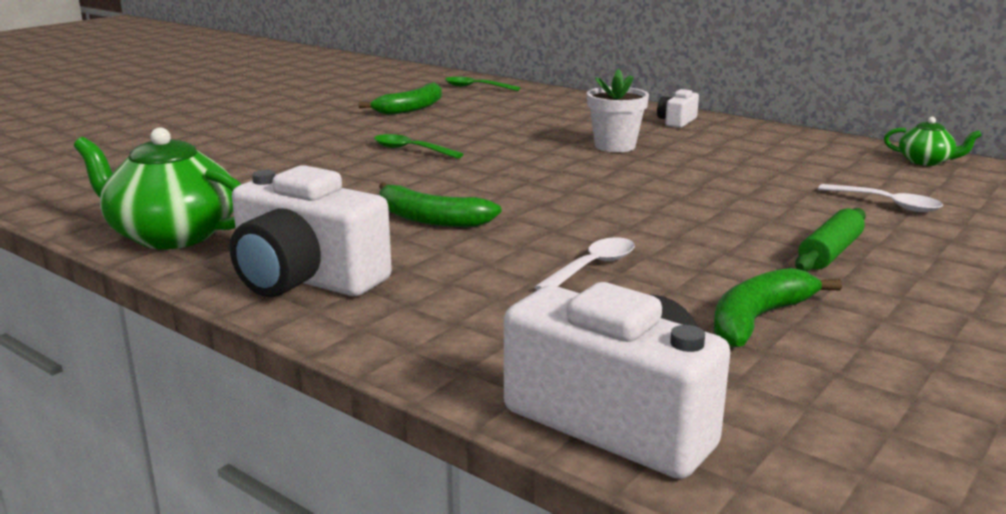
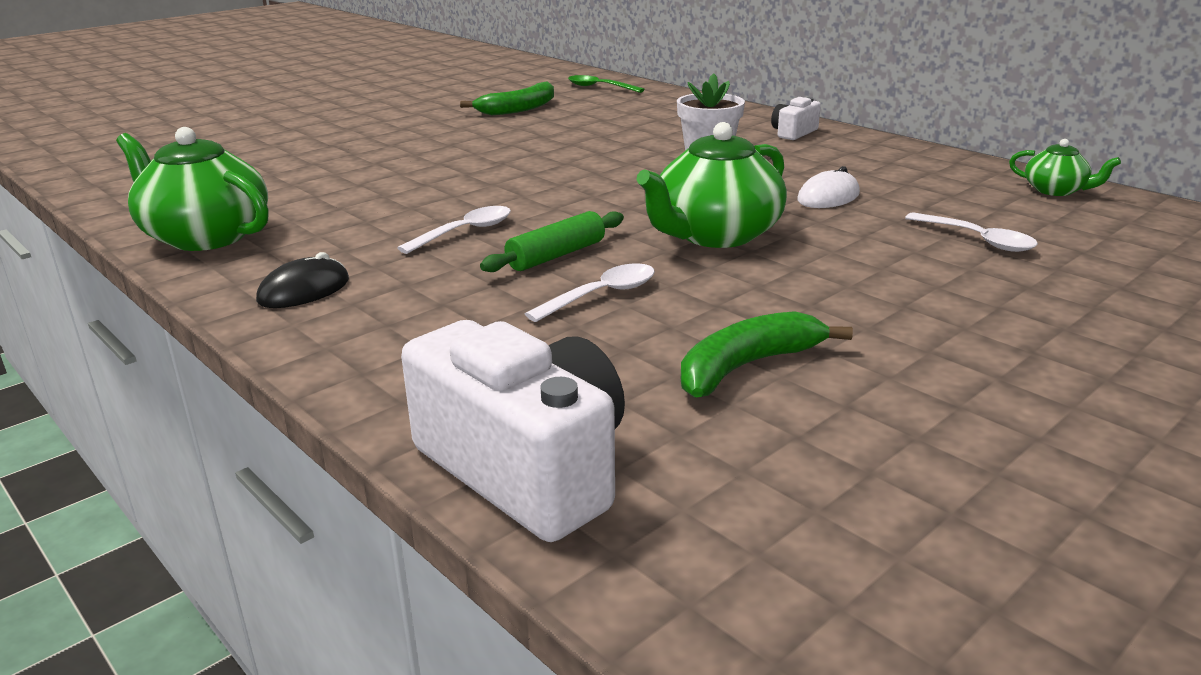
camera: 10 degrees right, 5 degrees up
white camera [230,165,392,297] -> black mouse [256,252,349,308]
green spoon [374,134,463,159] -> none
green banana [379,182,501,227] -> white spoon [397,206,511,254]
green rolling pin [795,208,866,271] -> green rolling pin moved to [480,211,624,272]
none -> green teapot [636,122,787,248]
none -> white mouse [797,166,860,208]

